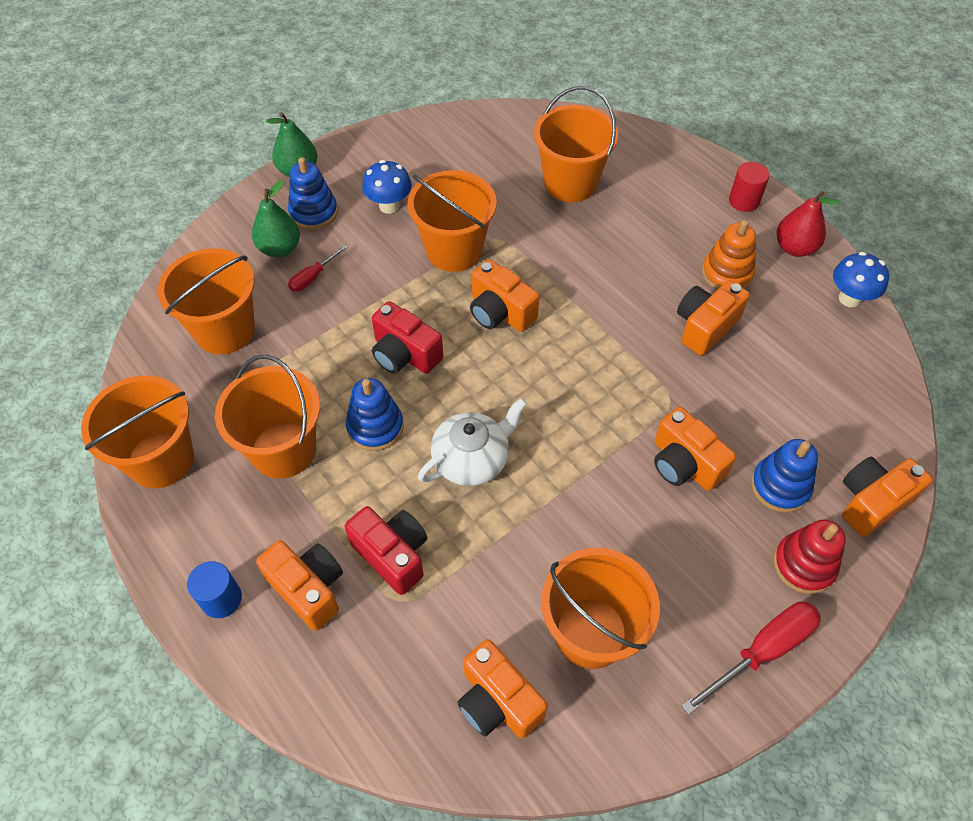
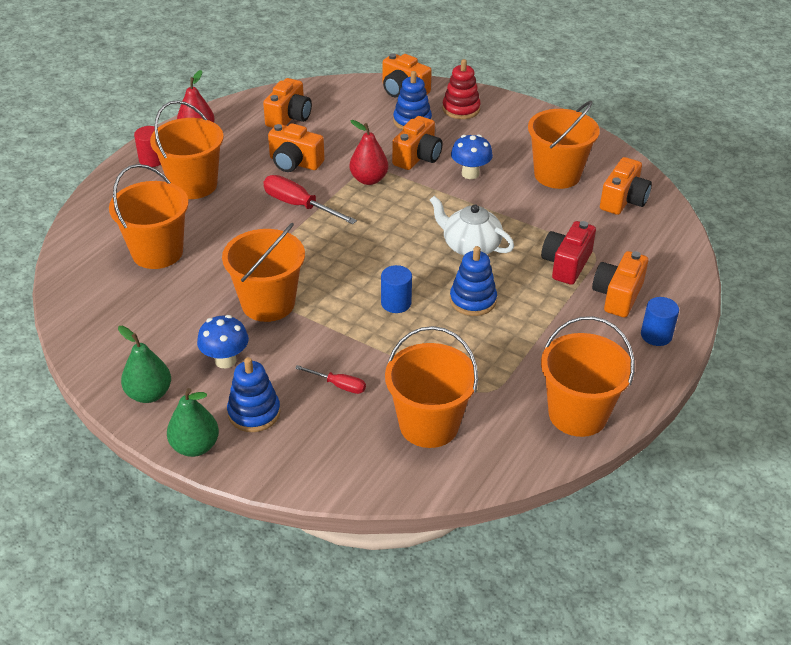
camera: 110 degrees left, 15 degrees down
orange bucket [215,355,320,479] -> orange bucket moved to [150,100,224,199]
green pear [252,180,300,258] -> green pear moved to [118,326,171,403]
red camera [372,301,443,374] -> blue cylinder [381,265,412,313]
orange camera [470,259,539,332] -> orange camera moved to [263,78,312,128]
red screwdriver [681,602,821,715] -> red screwdriver moved to [263,175,357,224]
orange stacking toy [702,220,756,290] -> none
blue mushroom [833,252,889,307] -> blue mushroom moved to [451,134,493,179]
none -> red pear [350,120,388,185]

